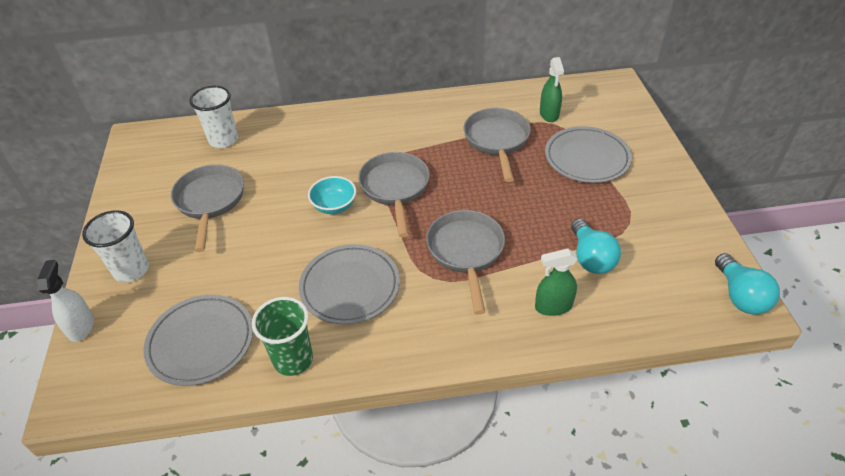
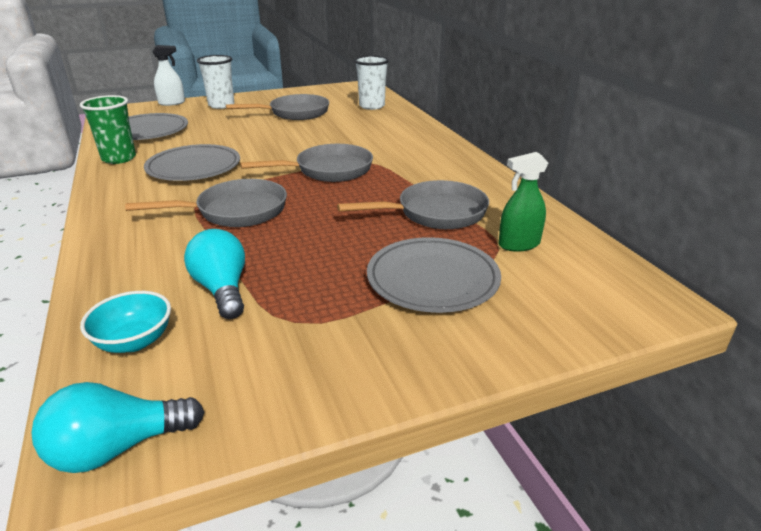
camera: 75 degrees right, 15 degrees down
turquoise bowl [308,176,356,214] -> turquoise bowl moved to [80,291,171,353]
green spray bottle [535,249,577,316] -> none
turquoise light bulb [571,219,621,274] -> turquoise light bulb turned 90 degrees clockwise [184,229,245,319]

